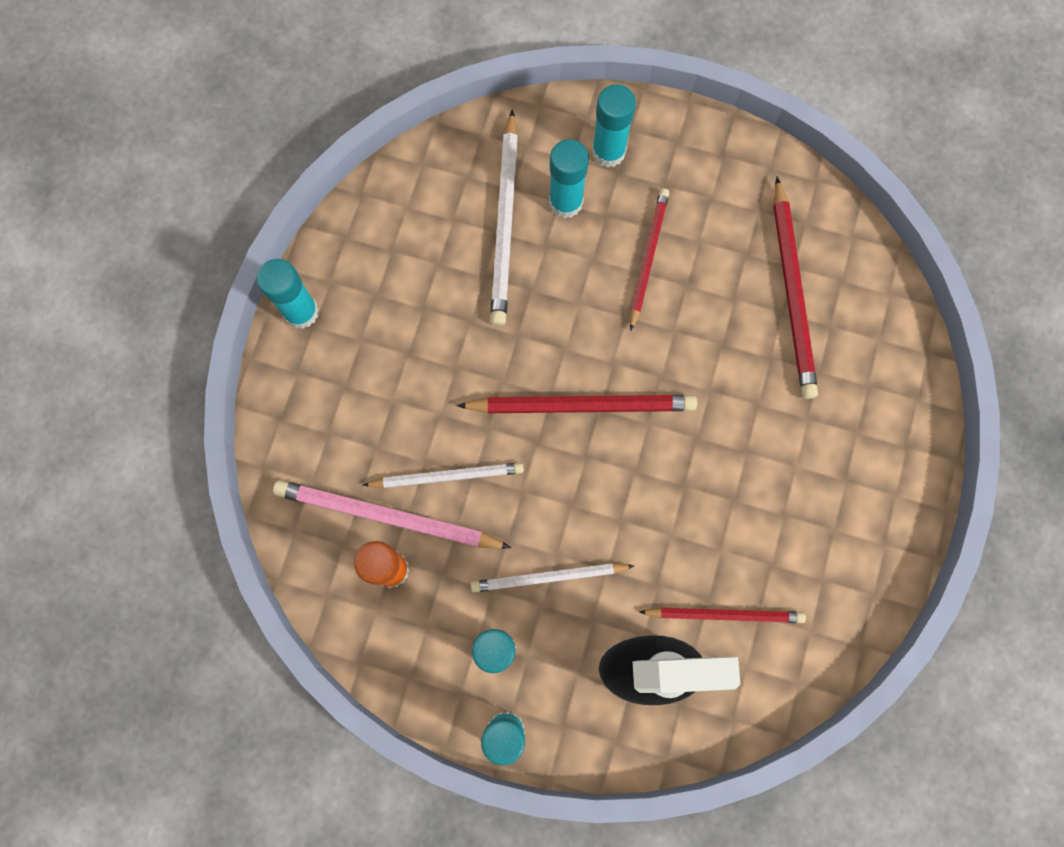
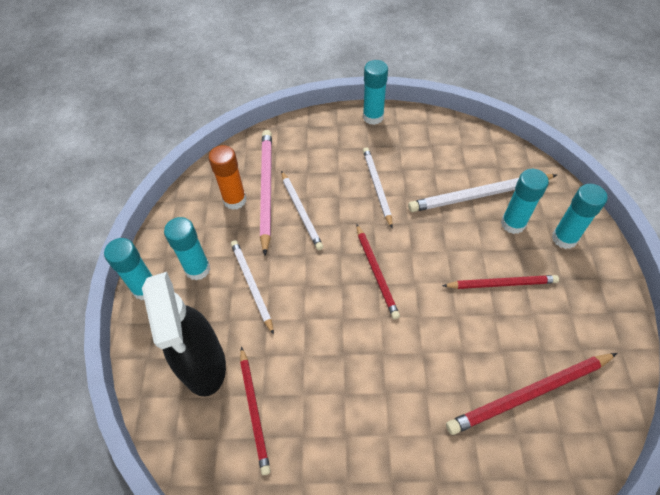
camera: 75 degrees right, 20 degrees down
red pencil [456,395,697,413] -> red pencil [356,224,400,319], size x0.66
none -> white pencil [363,147,393,228]

